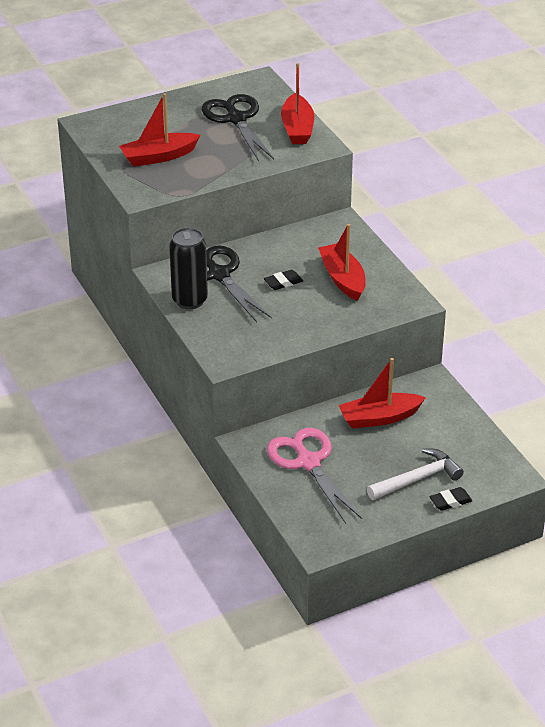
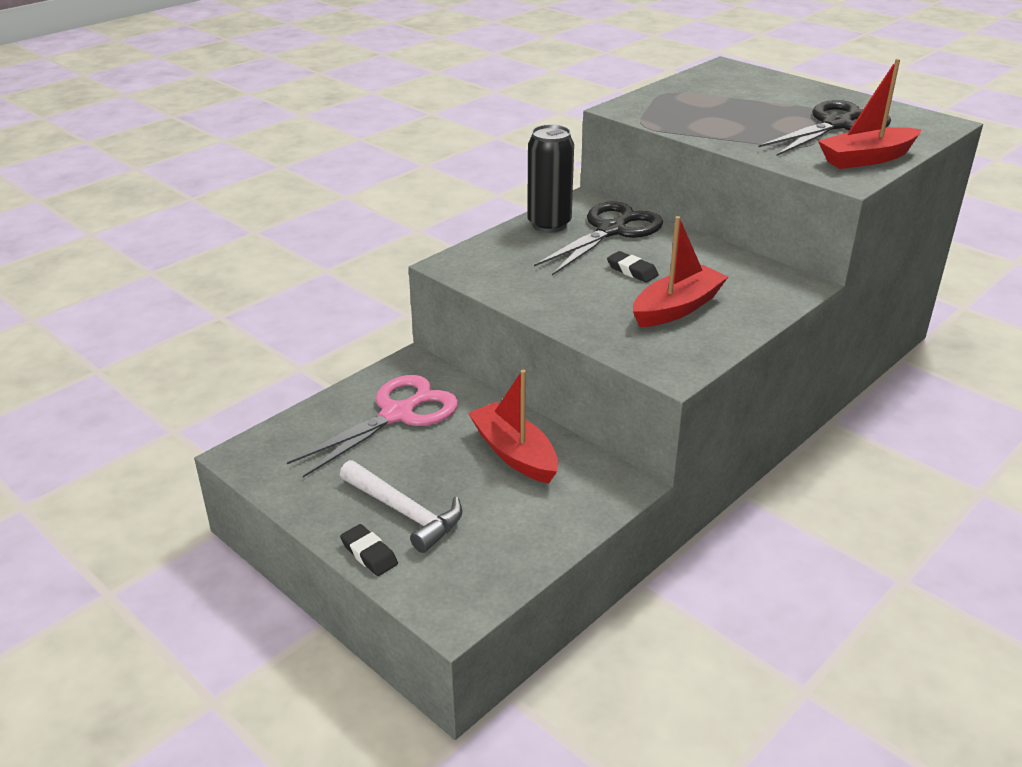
camera: 70 degrees right, 5 degrees down
red boat [119,93,201,167] -> none

